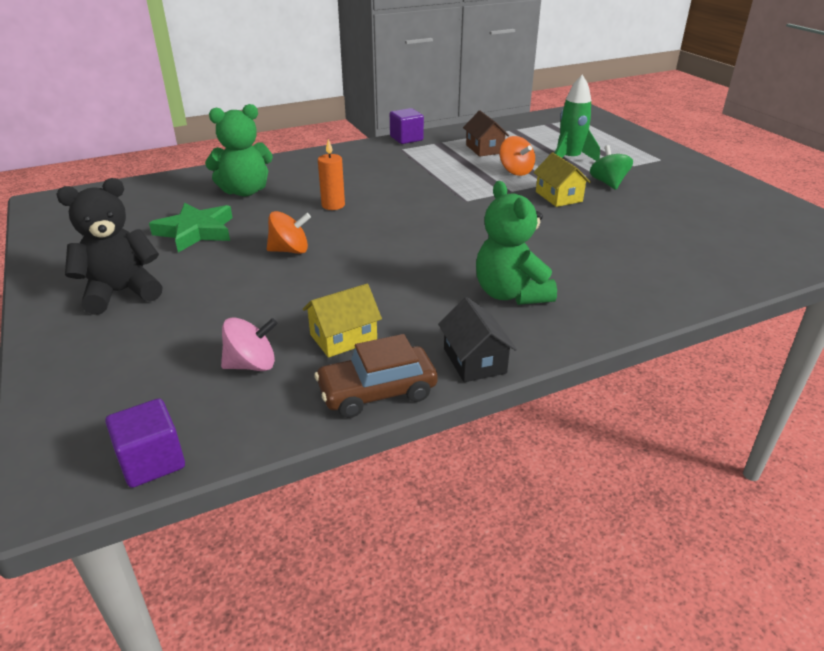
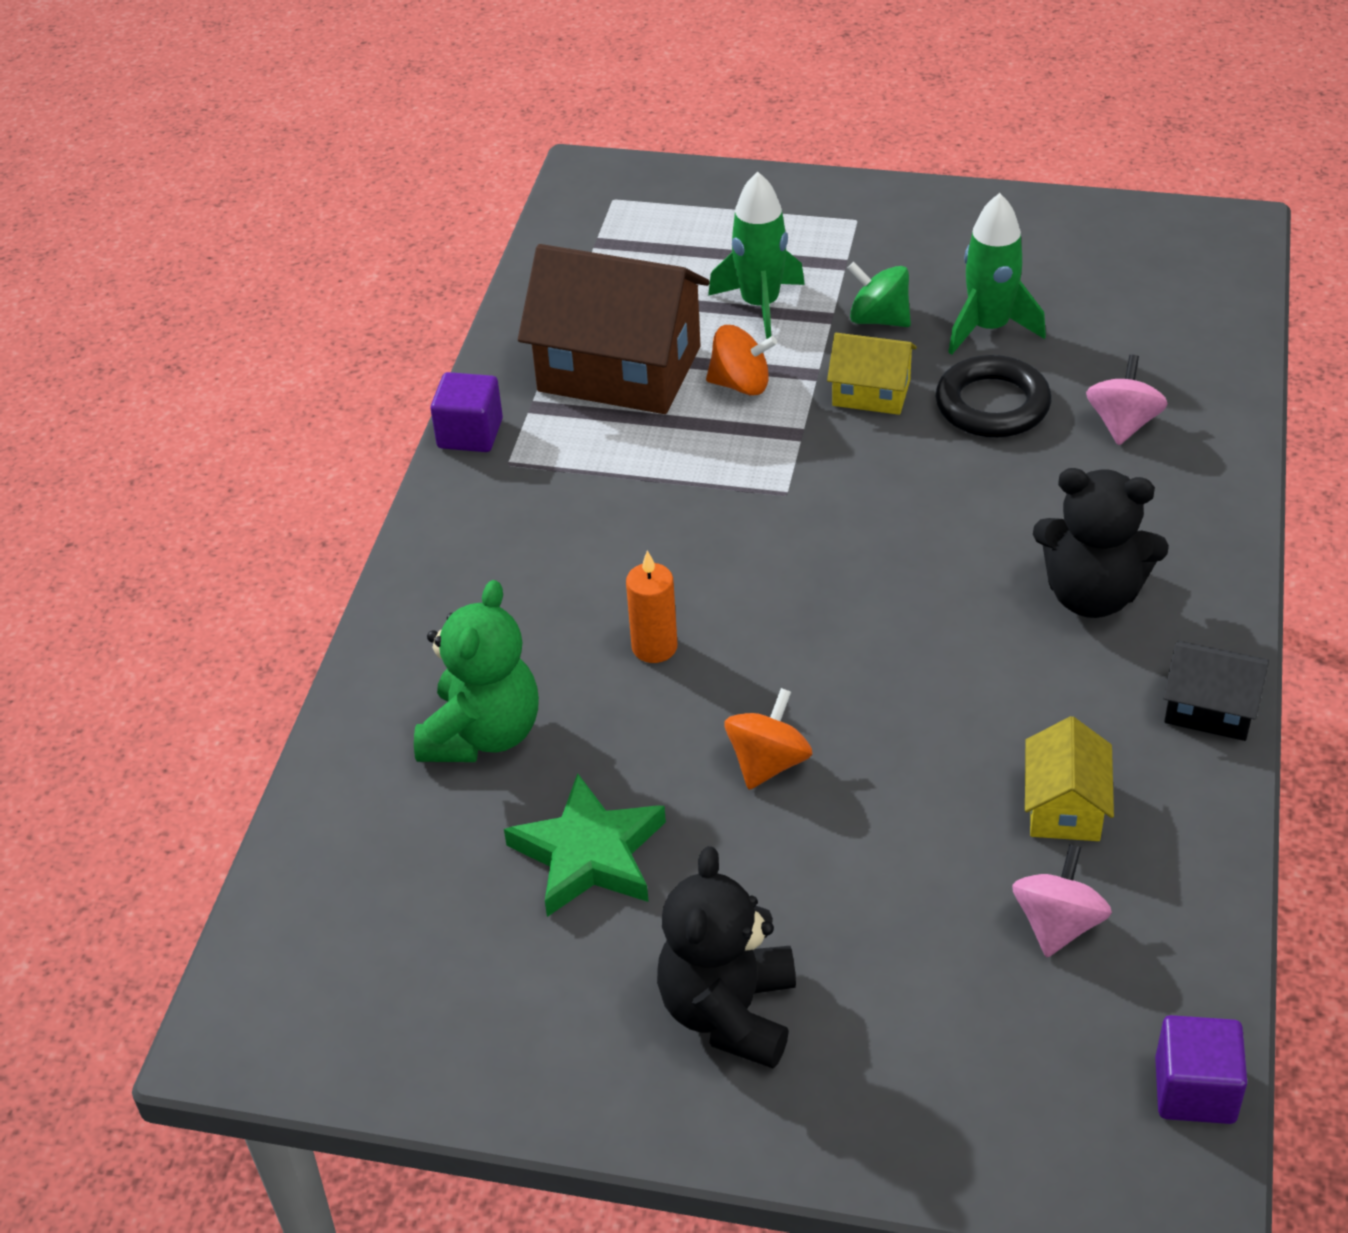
camera: 50 degrees left, 10 degrees up
brown car [314,334,438,418] -> none
brown house [463,111,509,157] -> brown house [518,244,710,414], size x2.02
green teddy bear [476,181,557,305] -> black teddy bear [1033,468,1169,618]
none -> black ring [936,355,1051,438]
none -> green rocket [948,193,1046,355]
none -> pink spinning top [1086,355,1168,445]

